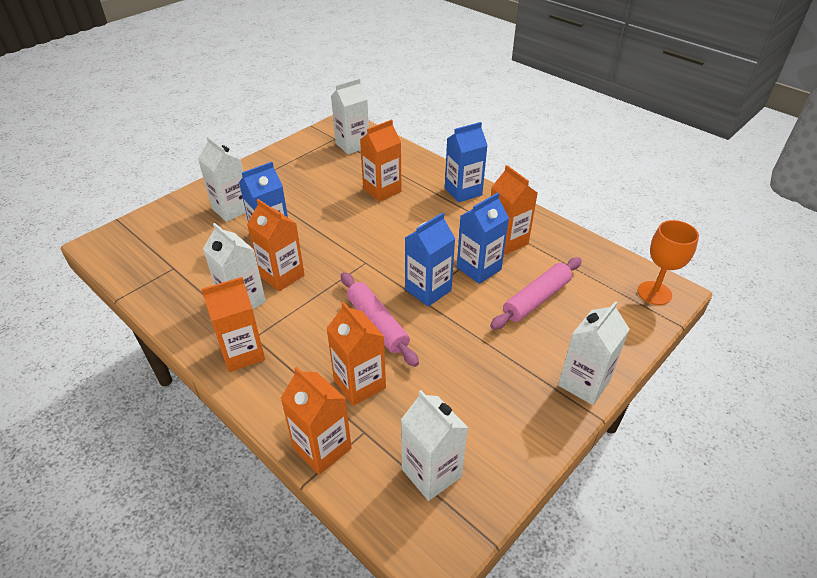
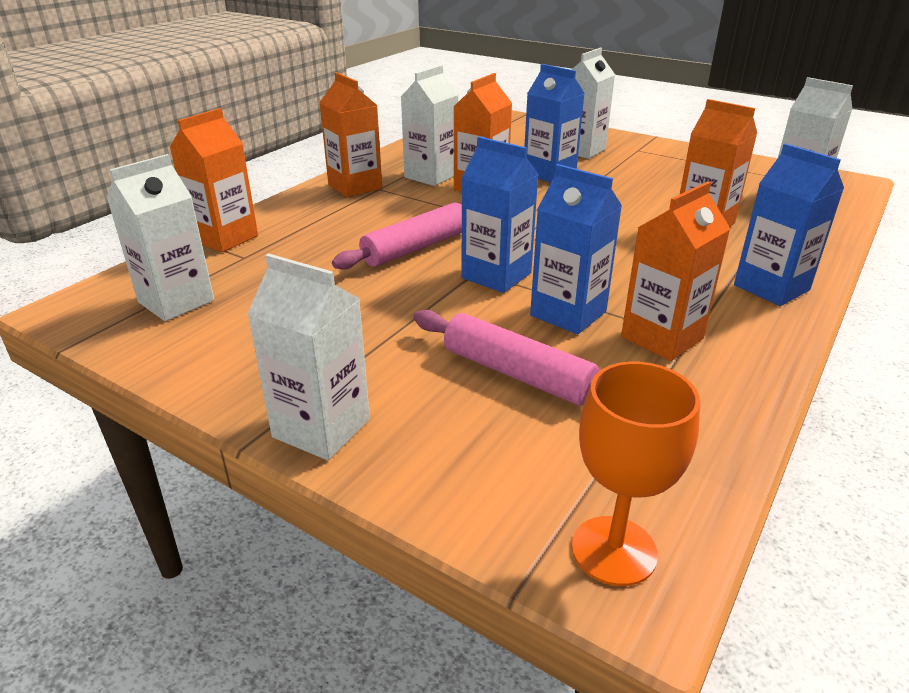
camera: 80 degrees right, 10 degrees down
orange carton [326,301,386,406] -> none

